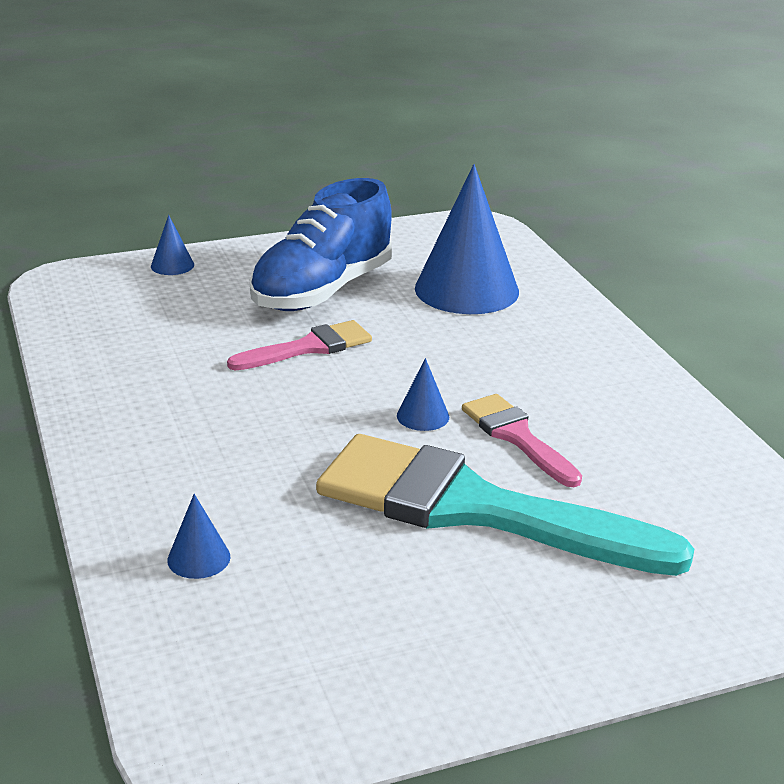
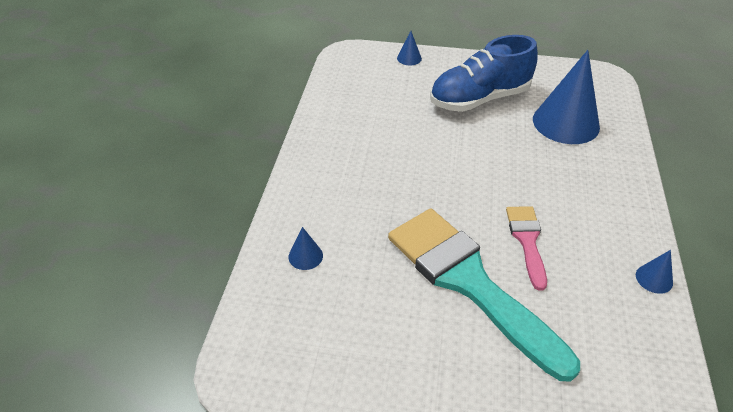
camera: 30 degrees right, 15 degrees up
pink brush [227,320,372,371] -> none
blue cone [397,358,449,431] -> blue cone moved to [636,250,673,294]

